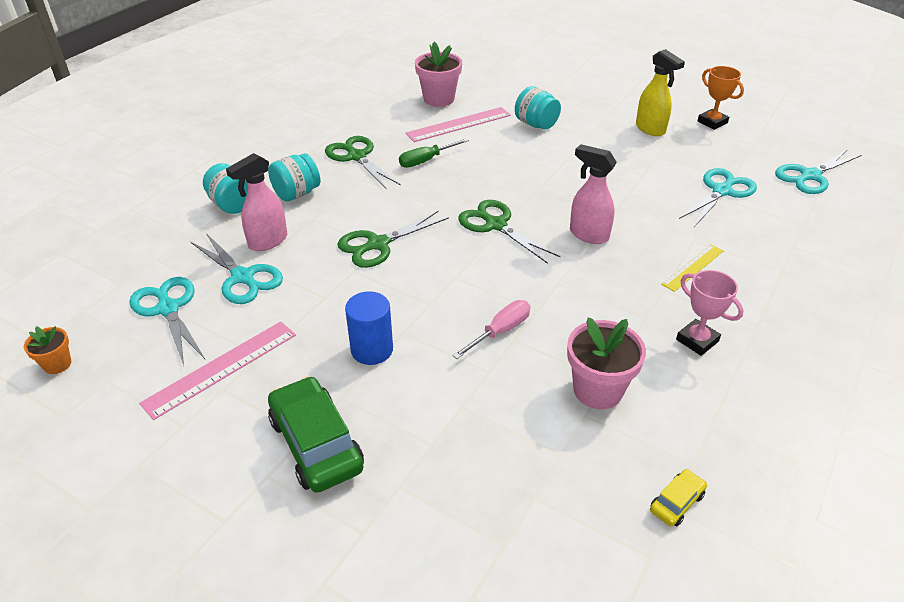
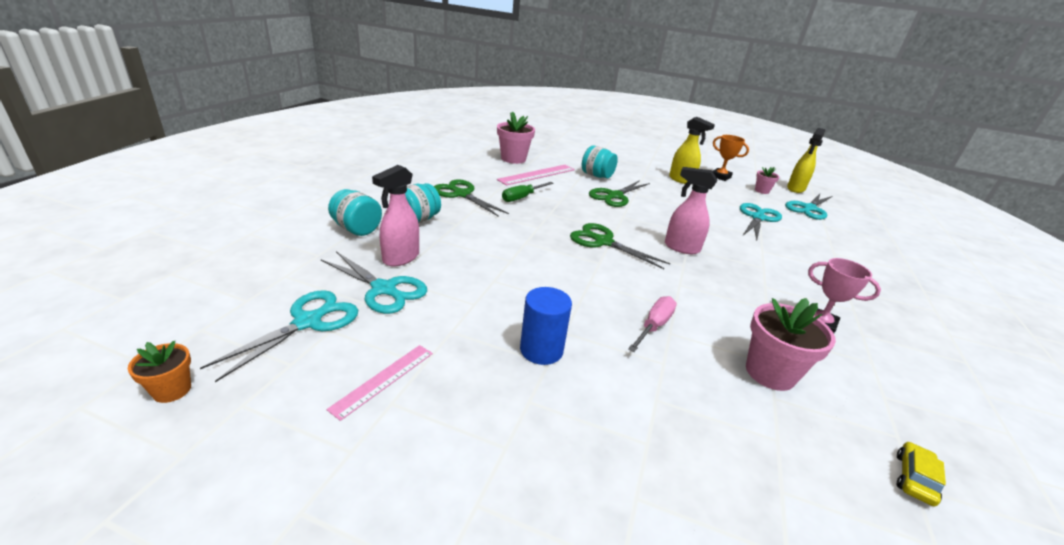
camera: 15 degrees left, 10 degrees down
turquoise scissors [129,277,205,365] -> turquoise scissors turned 75 degrees clockwise [200,290,358,382]
pink ruler [139,321,296,420] -> pink ruler [326,345,433,421], size x0.64
green car [268,376,364,493] -> none
green scissors [338,210,449,268] -> green scissors moved to [589,180,650,207]
yellow ruler [661,244,724,292] -> none
none -> pink flower pot [755,167,780,194]
none -> yellow spray bottle [787,128,826,193]

